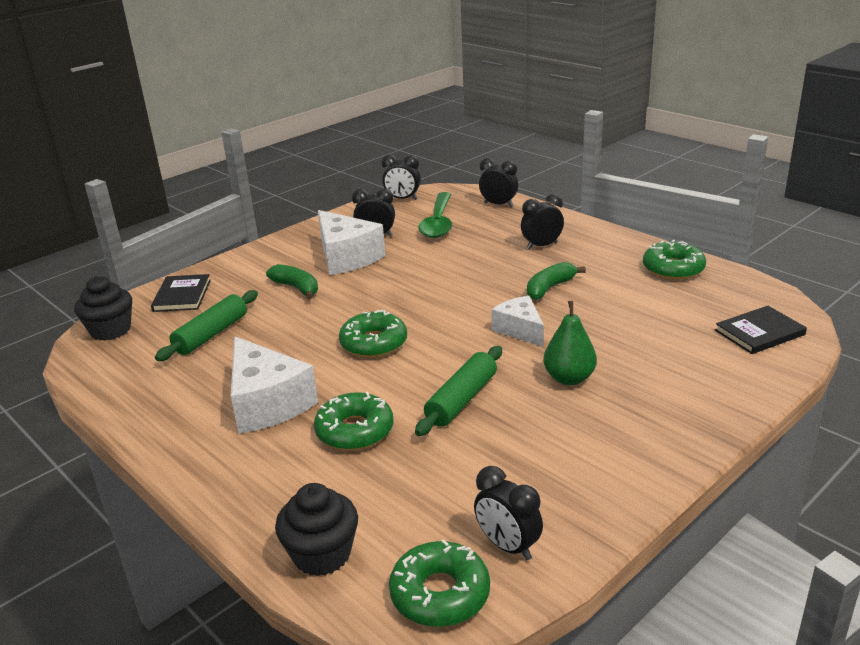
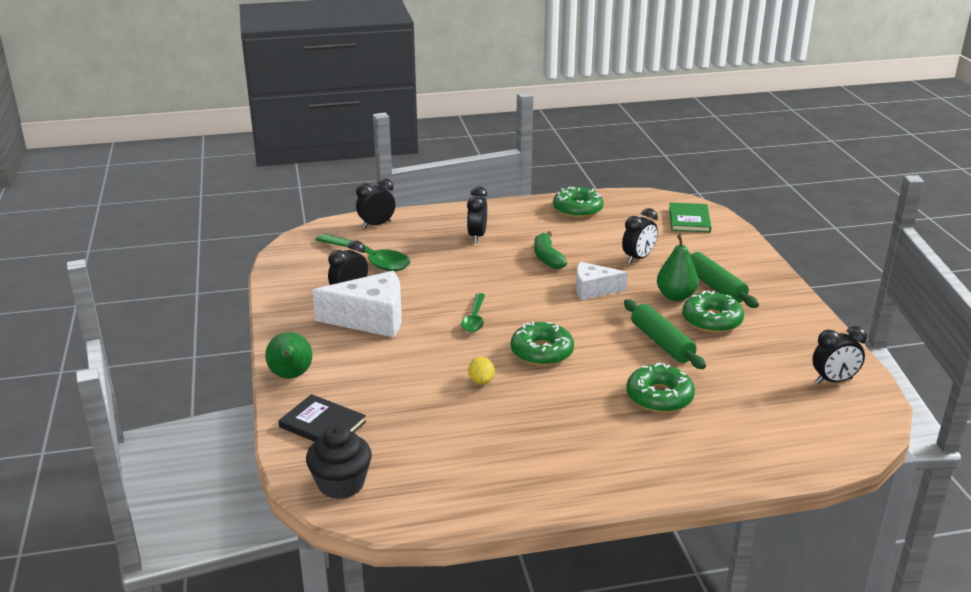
camera: 60 degrees left, 0 degrees up
green rolling pin [155,290,258,361] -> green rolling pin moved to [688,251,759,308]
white cheese [231,337,318,434] -> none
green banana [266,264,318,299] -> none
black cupcake [275,483,358,576] -> none
black clock [382,154,421,200] -> black clock moved to [622,208,658,264]
green donut [389,539,490,627] -> green donut moved to [682,290,744,333]
black book [715,306,807,354] -> green book [669,202,711,232]
none -> green pear [265,332,312,379]
none -> green spoon [461,293,485,332]
none -> yellow lemon [468,357,495,385]

